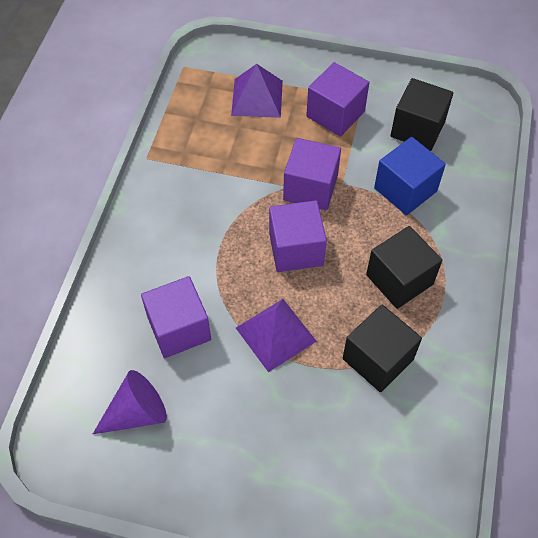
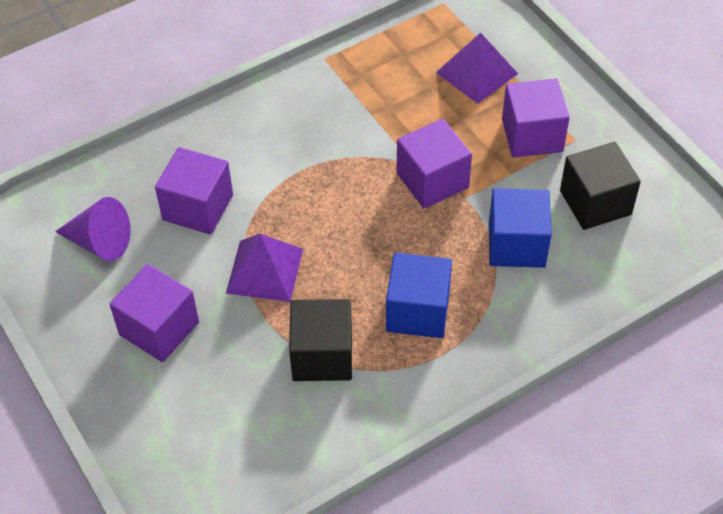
camera: 45 degrees right, 5 degrees down
purple cube [269,200,327,272] -> purple cube moved to [109,264,199,362]
black cube [366,226,442,309] -> blue cube [386,253,452,338]

